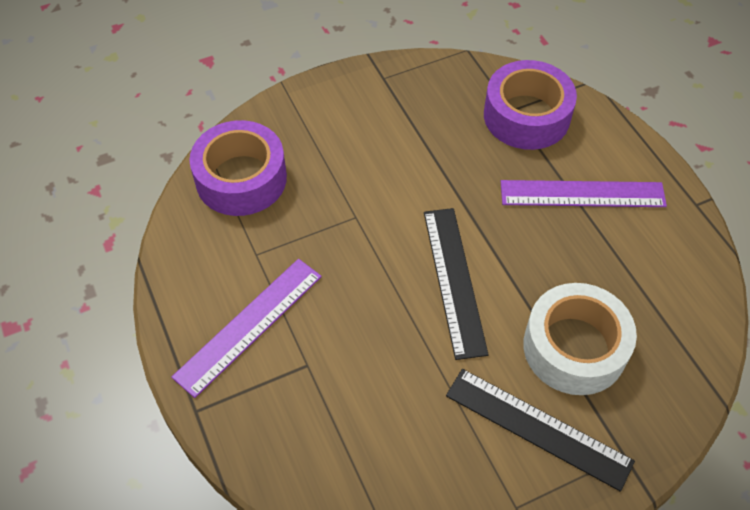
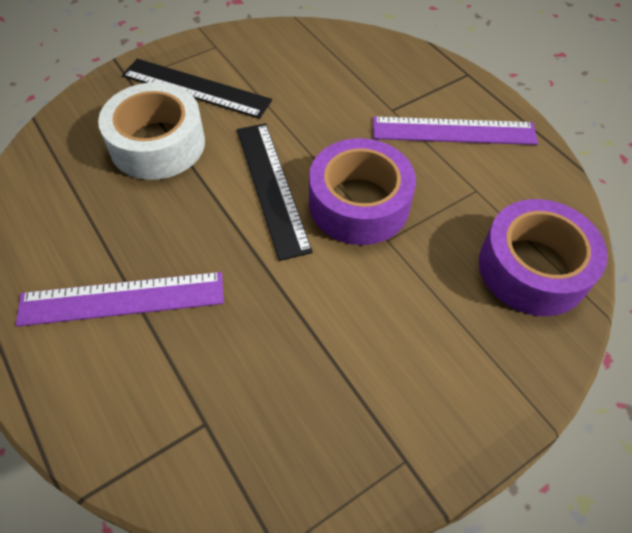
camera: 170 degrees right, 0 degrees up
purple ruler [171,259,322,398] -> purple ruler turned 60 degrees clockwise [373,117,538,145]
purple tape [484,60,577,150] -> purple tape moved to [309,138,416,245]

